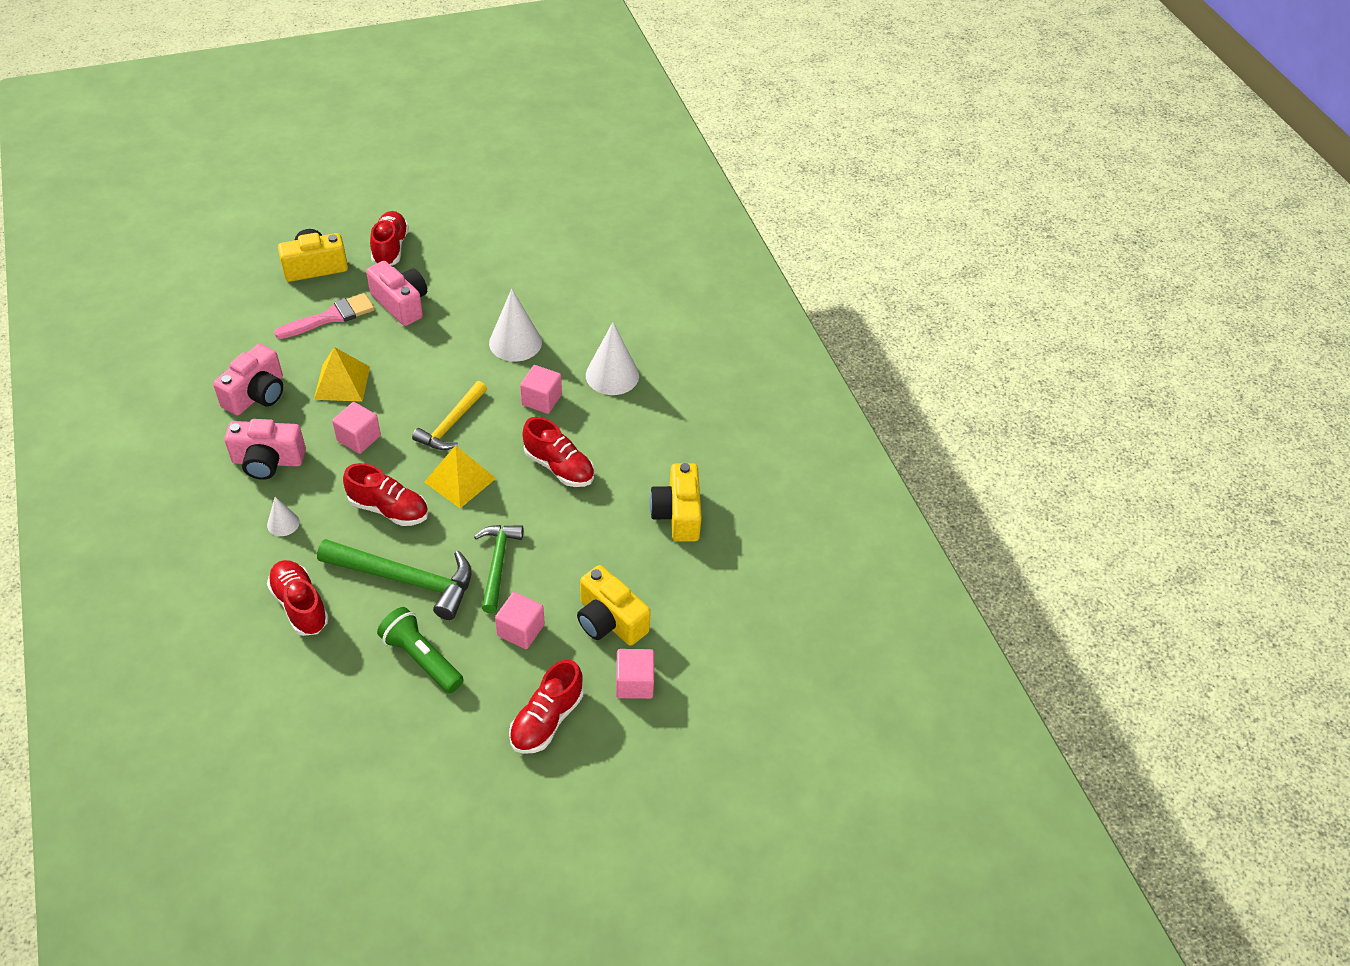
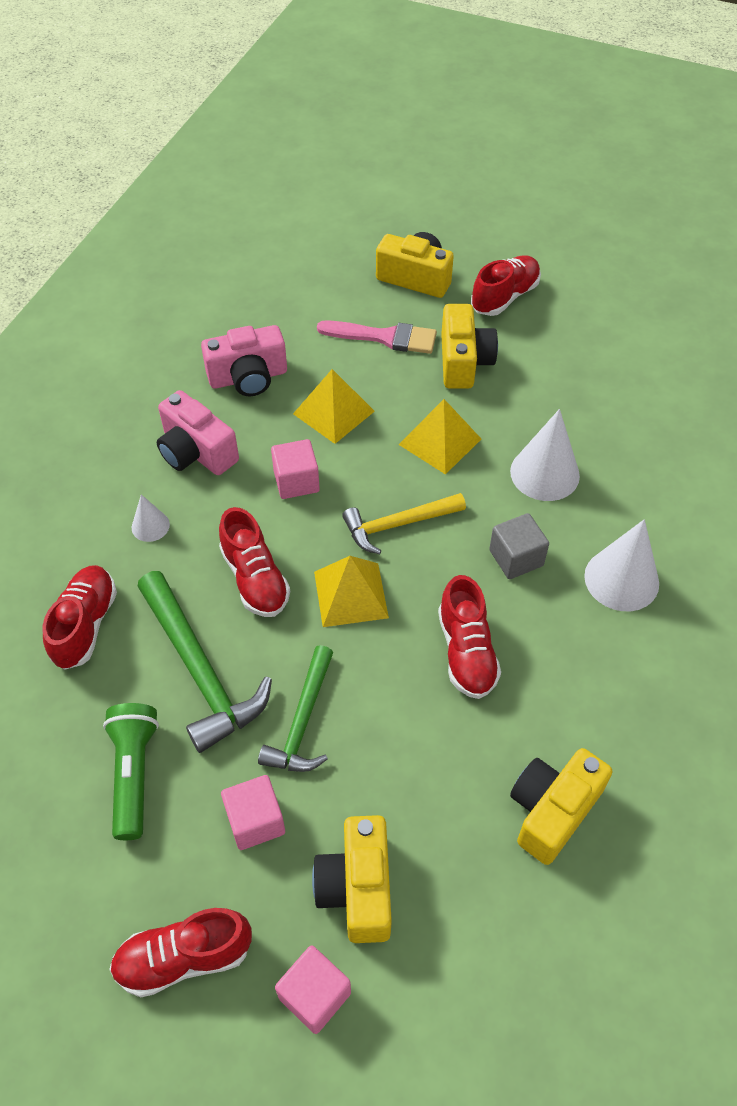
camera: 45 degrees right, 5 degrees up
pink camera [366,261,427,326] -> yellow camera [441,304,498,389]
green hammer [474,525,523,613] -> green hammer turned 150 degrees clockwise [258,645,333,772]
pink cube [520,365,562,414] -> grey cube [489,513,549,579]
none -> yellow pyramid [398,399,481,475]

